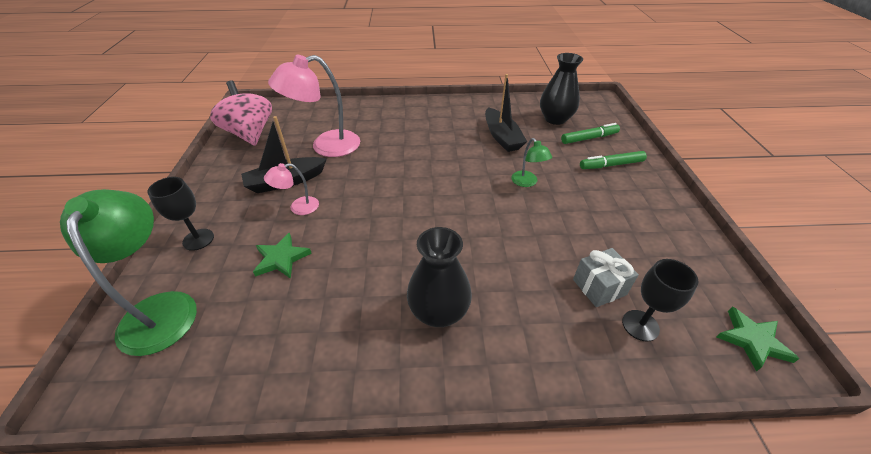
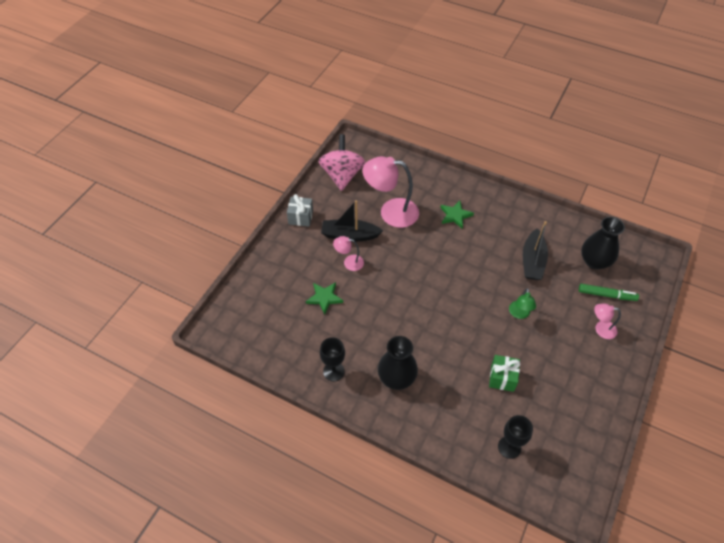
camera: 30 degrees right, 10 degrees up
green lamp [60,189,197,356] -> none
black goblet [147,177,214,251] -> black goblet moved to [320,337,345,382]
grey gift [573,248,639,307] -> grey gift moved to [287,194,313,227]
green marker [580,151,647,169] -> pink lamp [594,304,621,339]
green star [717,307,799,372] -> green star moved to [440,201,474,229]
none -> green gift [489,355,520,392]

